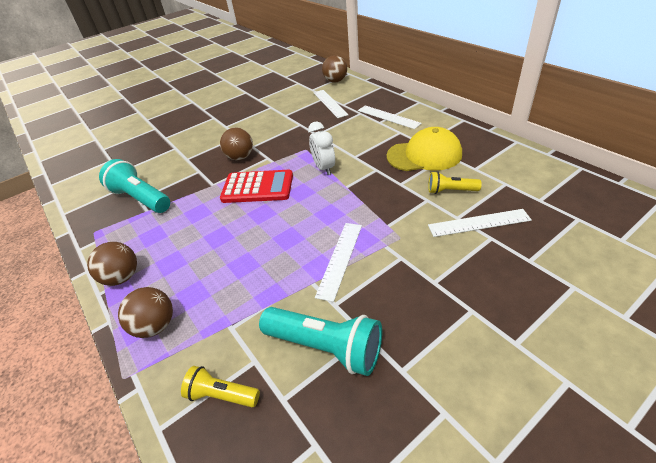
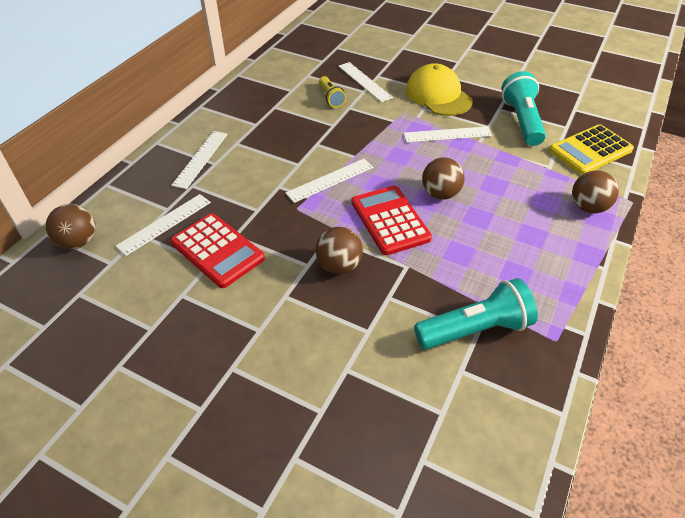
camera: 120 degrees left, 5 degrees up
brown ball [87,242,137,286] -> brown ball moved to [422,157,464,200]
turquoise flashlight [99,159,170,213] -> turquoise flashlight turned 120 degrees counterclockwise [414,278,538,349]
yellow flashlight [181,366,260,407] -> yellow calculator [549,124,634,175]
white clock [308,122,335,175] -> white ruler [285,159,373,203]
yellow cap [387,127,462,171] -> yellow cap moved to [406,63,473,116]
none -> red calculator [170,213,265,288]

